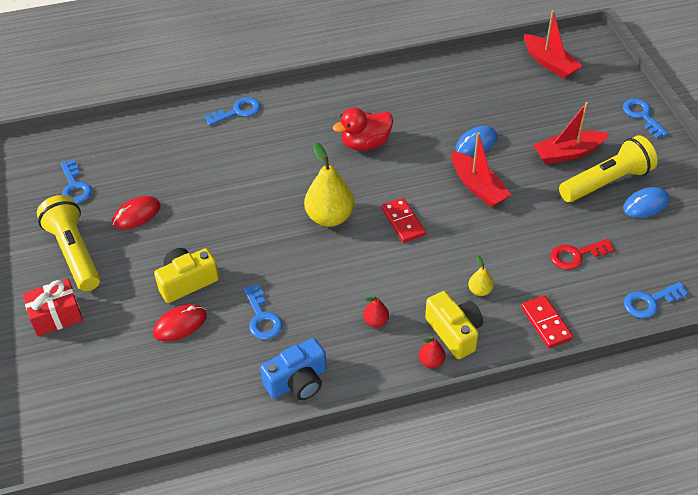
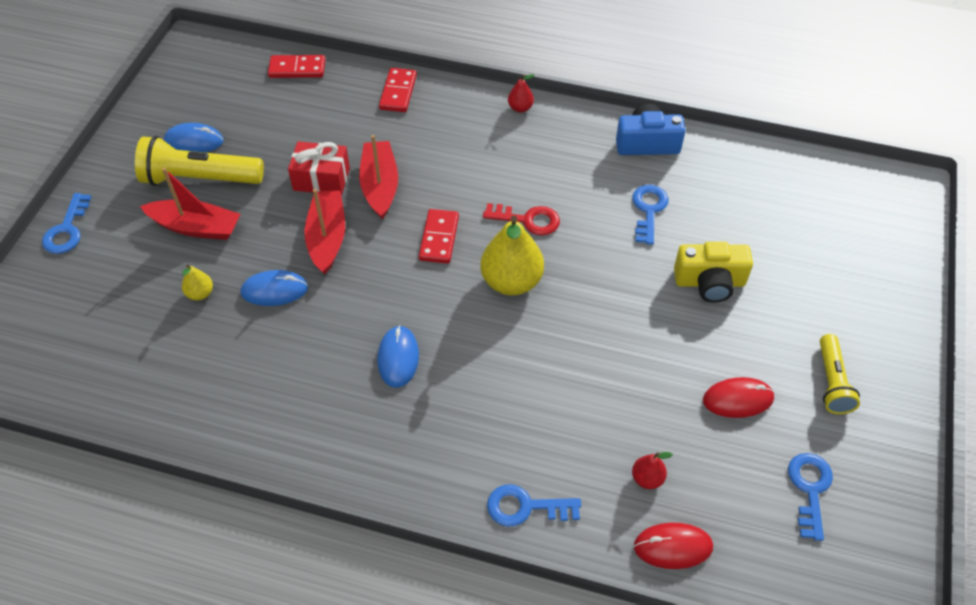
camera: 150 degrees left, 5 degrees up
red gift [23,279,83,336] -> red gift moved to [288,141,350,195]
yellow flashlight [37,195,100,291] -> yellow flashlight [820,334,860,414], size x0.61
red mouse [153,304,207,341] -> red mouse moved to [634,523,713,569]
red duck [333,107,393,151] -> blue mouse [378,325,419,388]
red pear [363,296,389,327] -> red pear moved to [632,452,673,489]
yellow camera [425,291,483,359] -> none
yellow pear [468,256,494,296] -> yellow pear moved to [182,264,213,301]
red boat [524,10,582,79] -> red boat moved to [359,135,398,219]
red key [551,239,615,270] -> red key moved to [483,203,560,235]
blue key [624,282,689,318] -> red domino [268,55,325,78]

